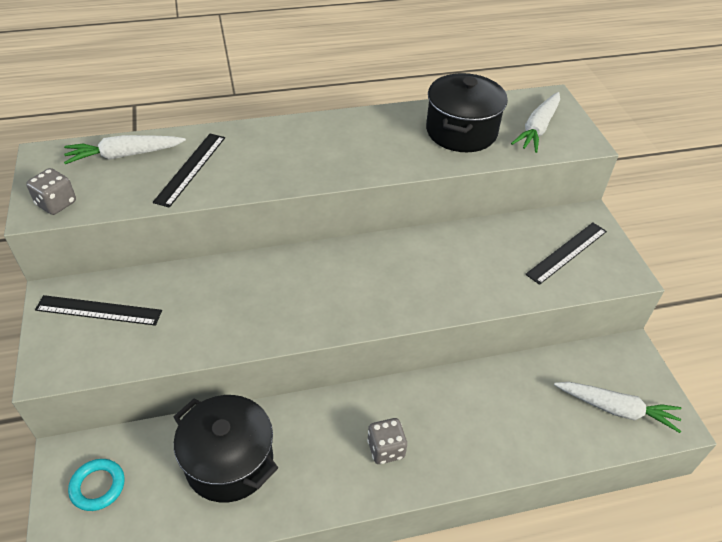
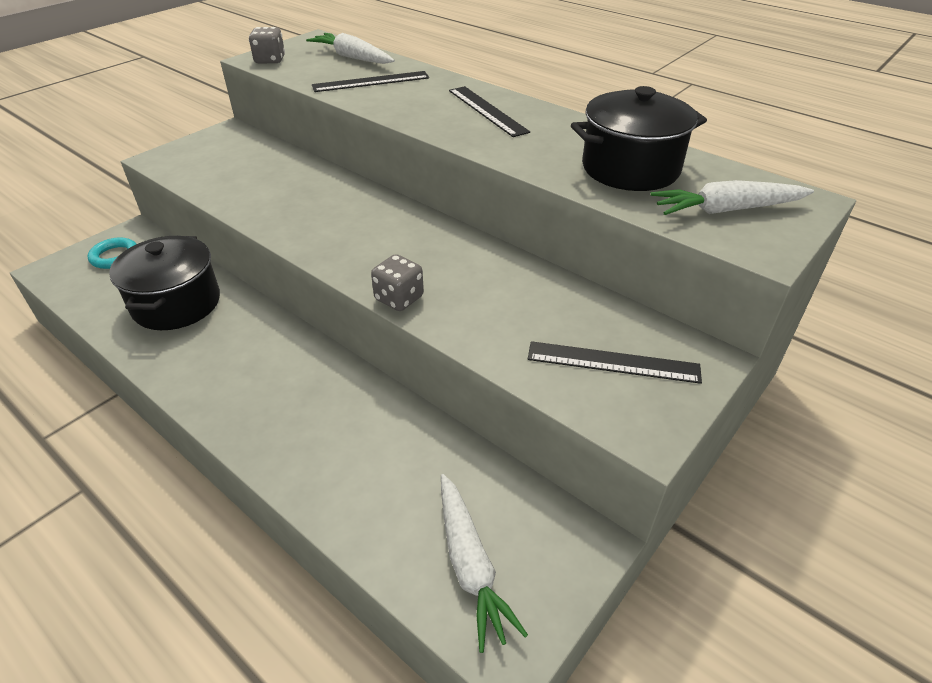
camera: 55 degrees right, 5 degrees down
black ruler [35,295,162,326] -> black ruler moved to [449,86,530,137]
grey dice [367,418,407,464] -> grey dice moved to [371,254,424,311]

